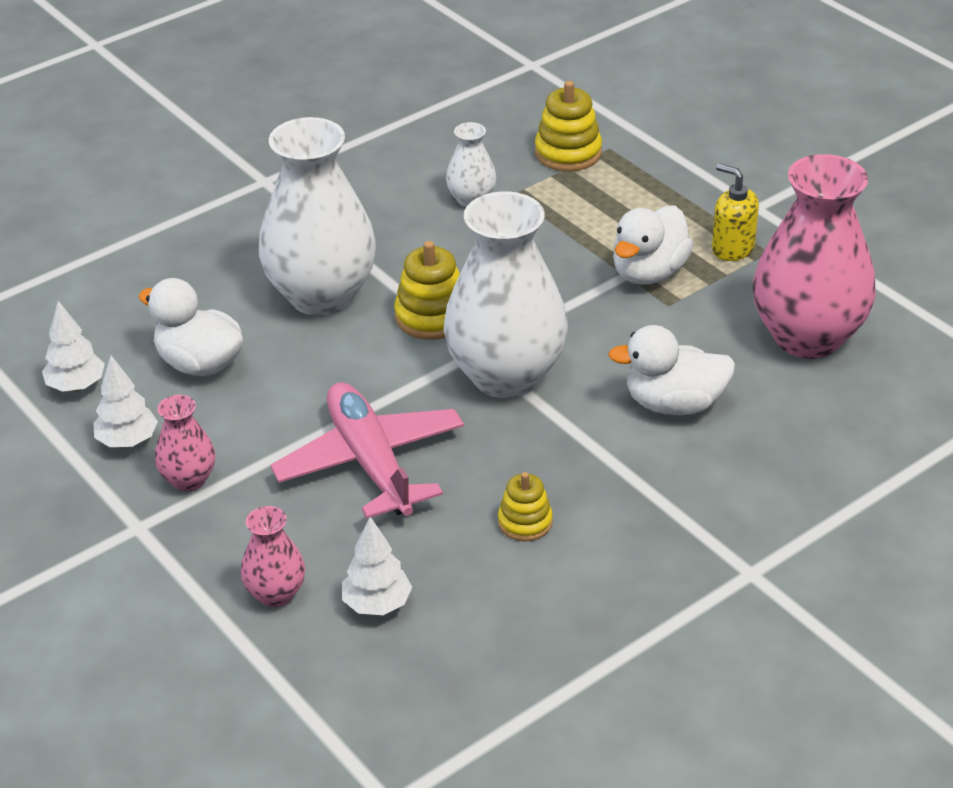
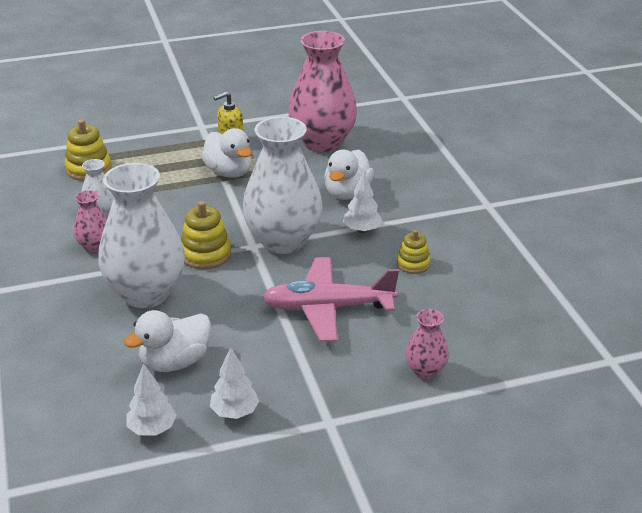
camera: 70 degrees left, 5 degrees down
pink vase [155,395,215,491] -> pink vase moved to [73,190,107,253]
white tree [342,517,412,615] -> white tree moved to [343,172,382,233]

